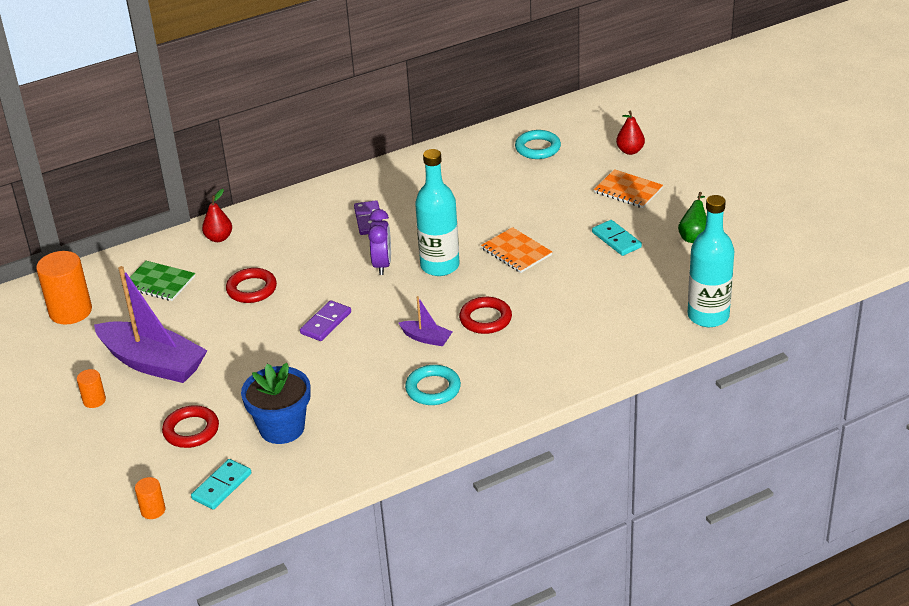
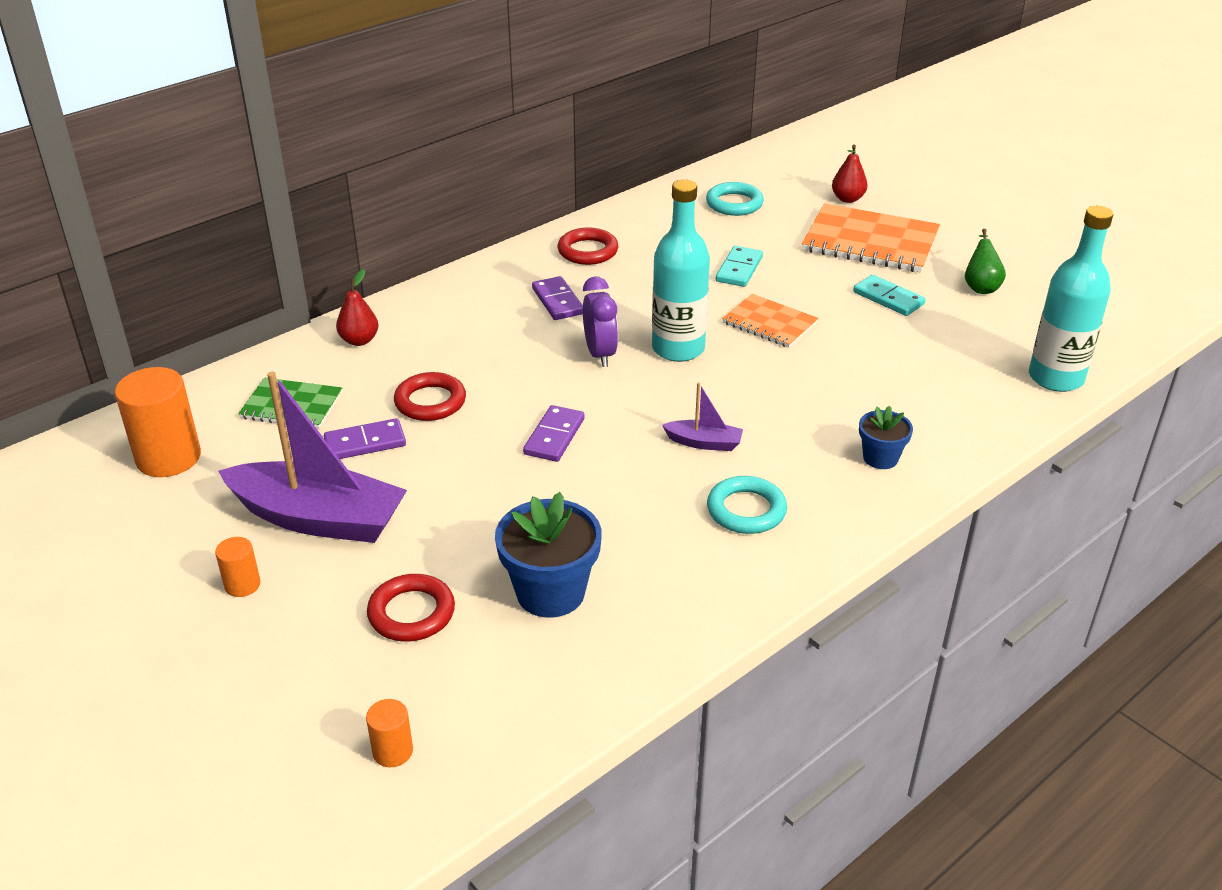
camera: 15 degrees left, 0 degrees up
turquoise domino [191,459,251,509] -> turquoise domino moved to [716,246,763,287]
red ring [459,297,512,334] -> red ring moved to [558,228,618,265]
orange notebook [594,169,663,208] -> orange notebook [802,203,940,273], size x1.70
none -> purple domino [324,418,406,459]
none -> blue flower pot [859,406,913,469]

